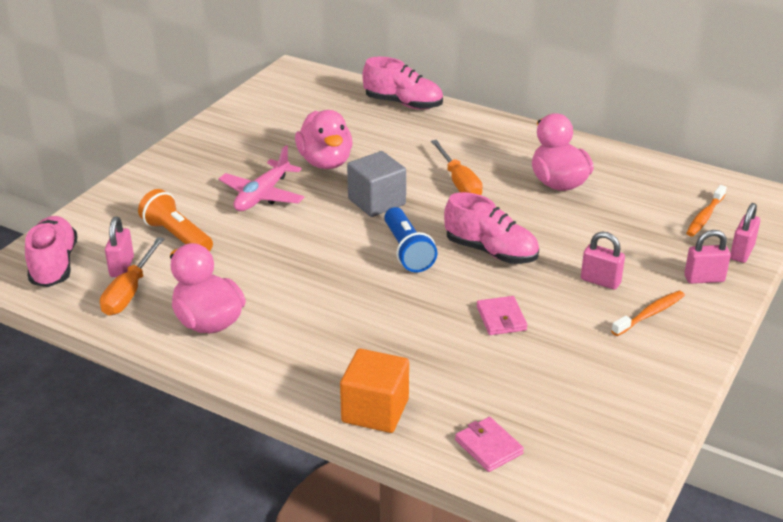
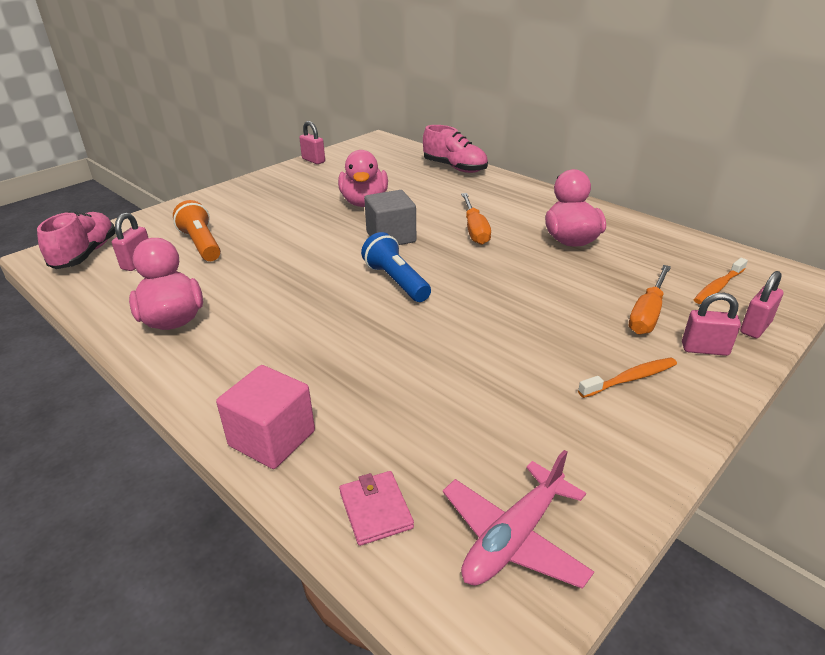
camera: 15 degrees right, 0 degrees up
orange screwdriver [100,237,164,316] -> orange screwdriver moved to [629,265,671,334]
pink plane [219,145,305,211] -> pink plane moved to [443,450,594,589]
orange cube [340,349,409,433] -> pink cube [216,365,315,469]
blue flashlight [384,207,437,273] -> blue flashlight turned 150 degrees clockwise [361,232,431,302]
pink shoe [444,192,539,264] -> none
pink wallet [477,296,528,335] -> none
pink padlock [581,232,625,290] -> pink padlock moved to [299,121,325,164]

